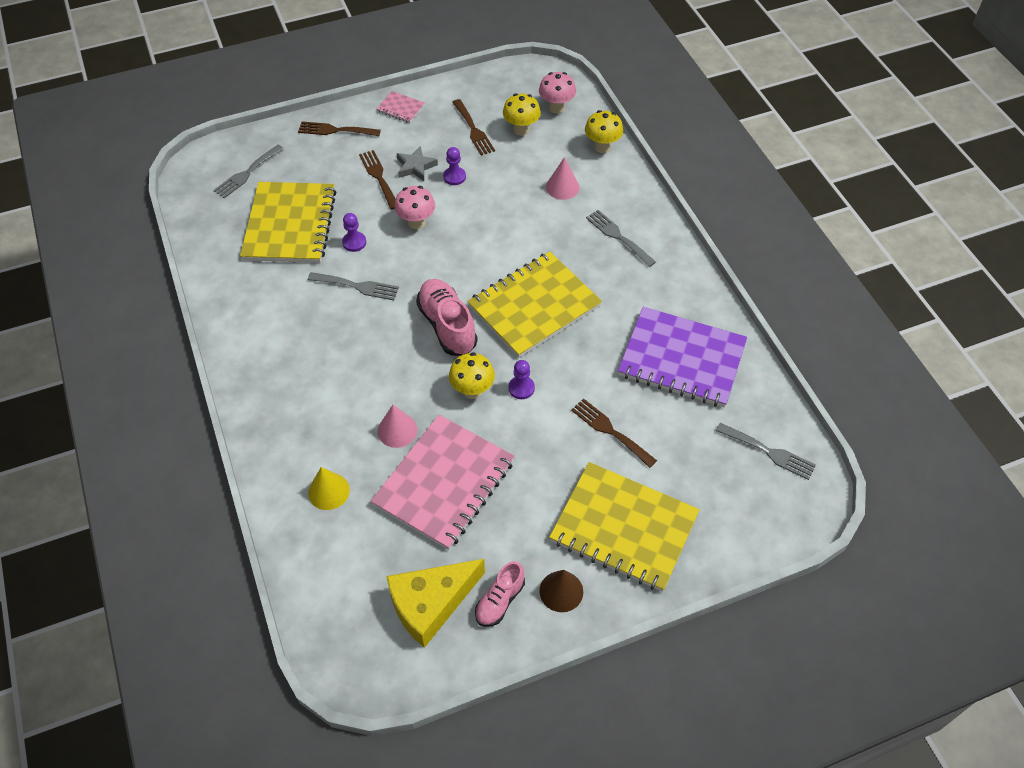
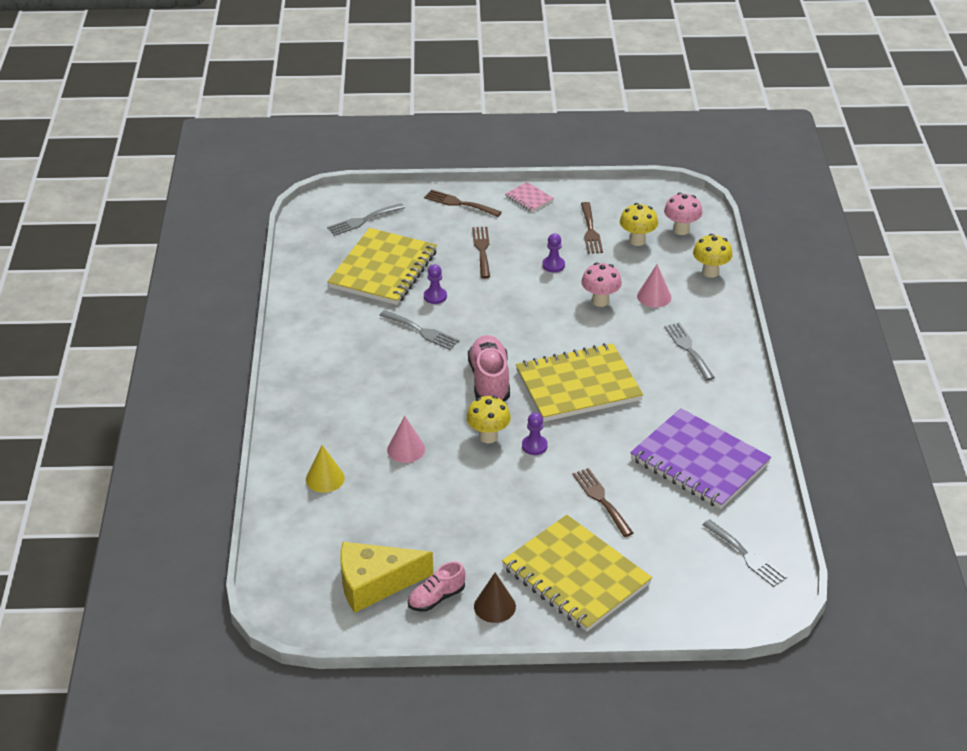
camera: 20 degrees right, 15 degrees down
pink notebook [371,415,515,550] -> none
pink mushroom [394,186,435,230] -> pink mushroom moved to [581,263,622,307]
grey star [397,146,438,181] -> none

